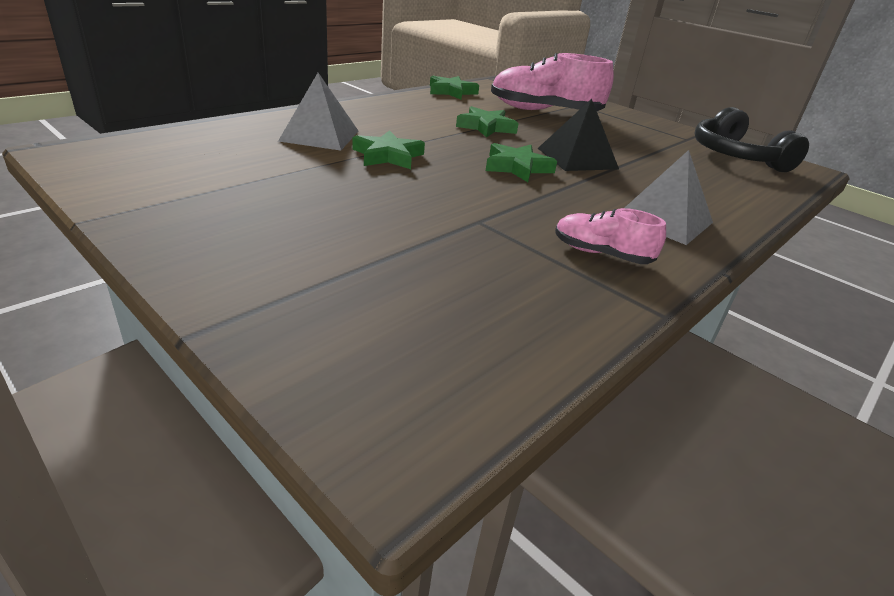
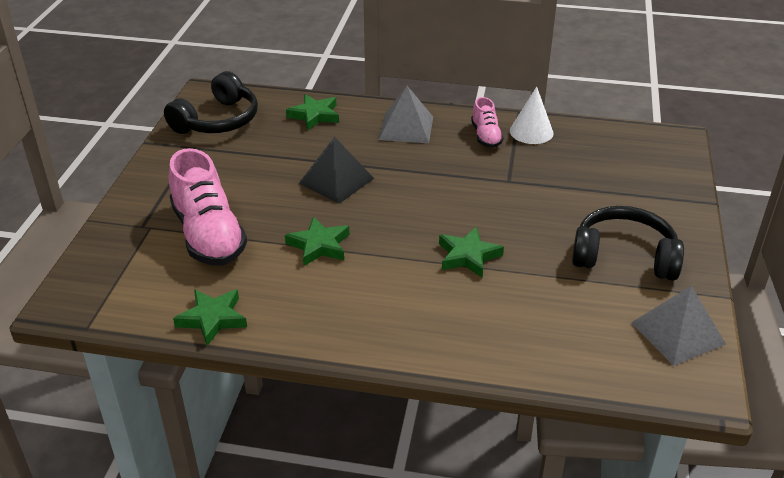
camera: 120 degrees left, 5 degrees up
grey pyramid [278,73,358,151] -> grey pyramid moved to [631,286,726,366]
green star [486,143,557,182] -> green star moved to [286,94,339,130]
none -> white cone [510,86,553,144]
none -> black headphones [572,206,684,281]

